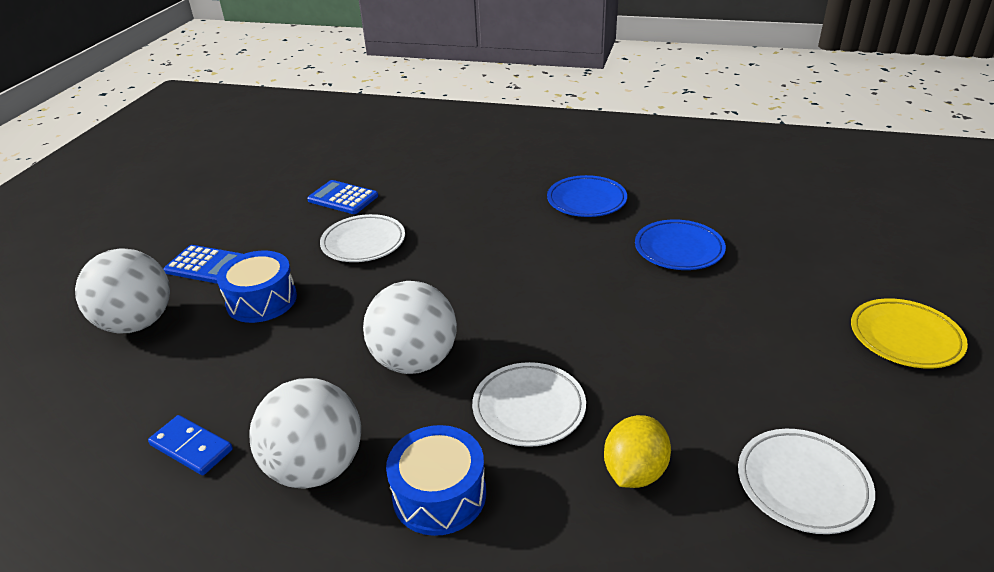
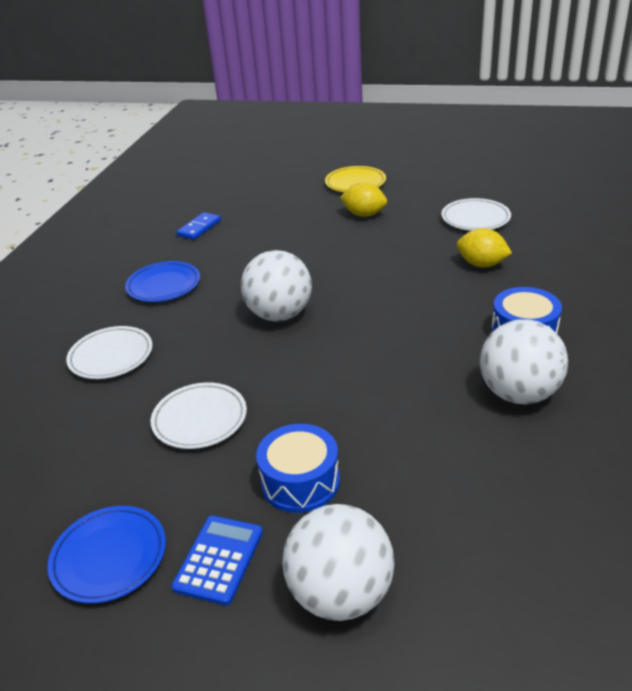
camera: 90 degrees left, 0 degrees up
blue domino [148,415,233,475] -> blue domino moved to [176,212,221,240]
blue calculator [307,180,378,214] -> none
white ball [363,281,457,374] -> white ball moved to [241,250,312,321]
white plate [472,362,586,447] -> white plate moved to [66,326,153,379]
blue plate [635,219,726,270] -> blue plate moved to [48,506,166,604]
none -> yellow lemon [340,182,387,217]

